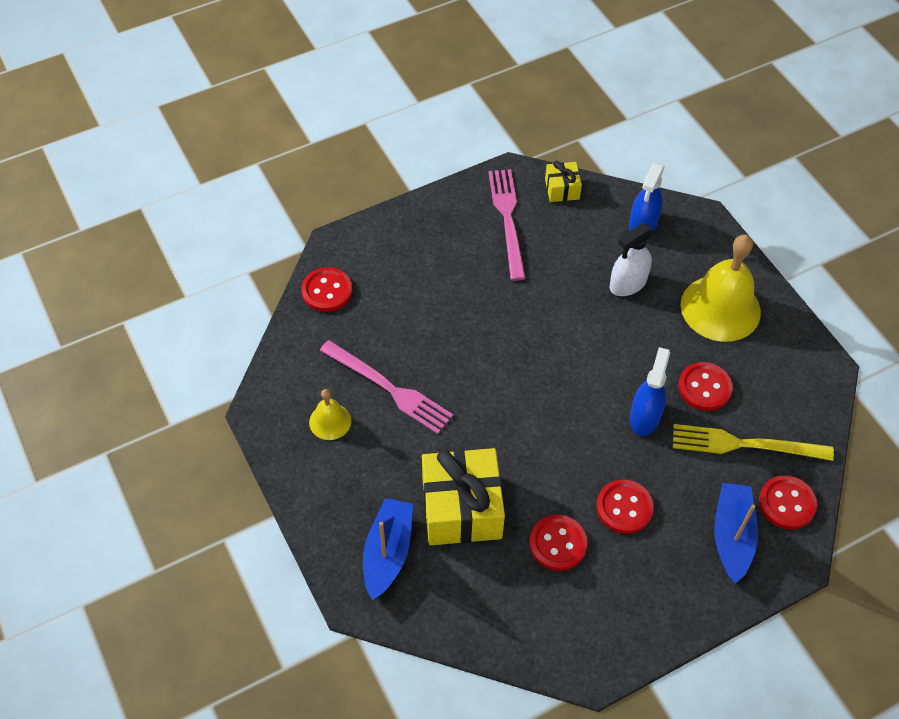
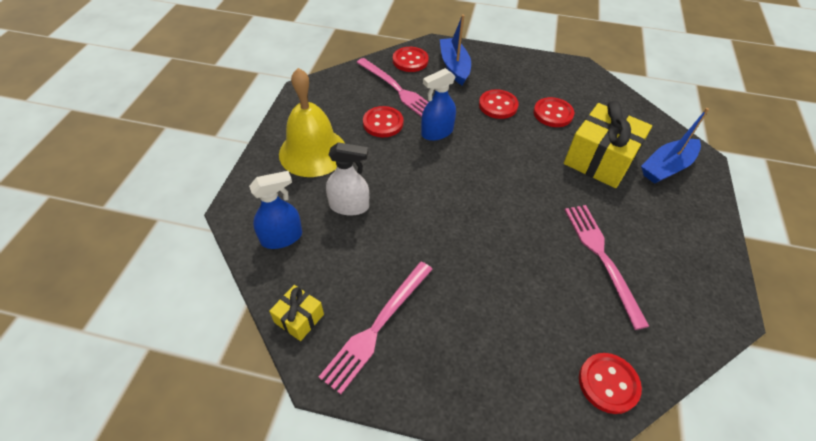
camera: 140 degrees left, 5 degrees down
yellow bell [309,389,351,440] -> none
yellow fork [673,424,834,461] -> pink fork [356,58,428,117]
blue boat [714,483,758,583] -> blue boat turned 120 degrees clockwise [440,14,471,85]

